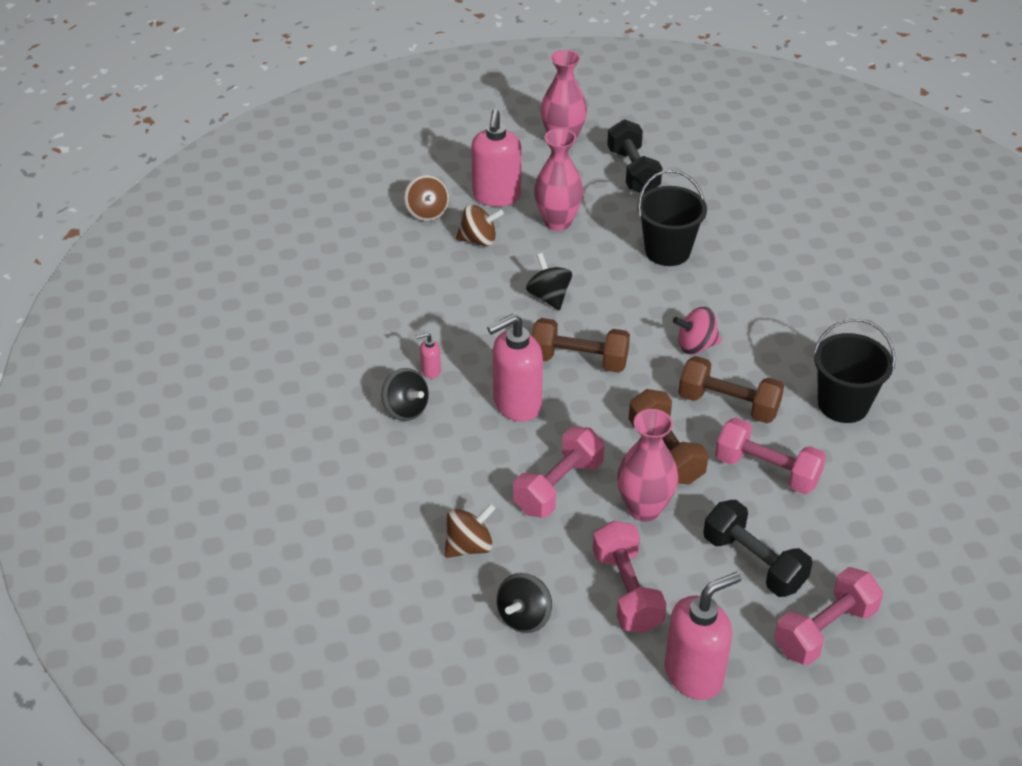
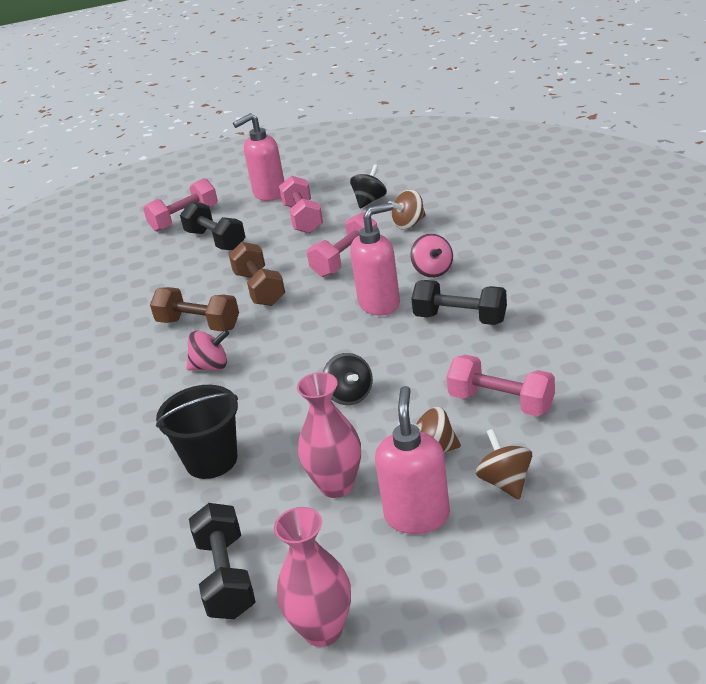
camera: 175 degrees left, 10 degrees down
black spinning top [382,368,429,421] -> none
pink soap dispenser [416,333,441,379] -> black dumbbell [411,280,507,325]
brown dumbbell [532,318,630,373] -> none
pink vase [617,409,678,522] -> none
pink dumbbell [715,418,826,495] -> pink dumbbell moved to [446,355,555,417]
black bucket [813,318,895,423] -> none
none -> pink spinning top [410,234,453,278]

